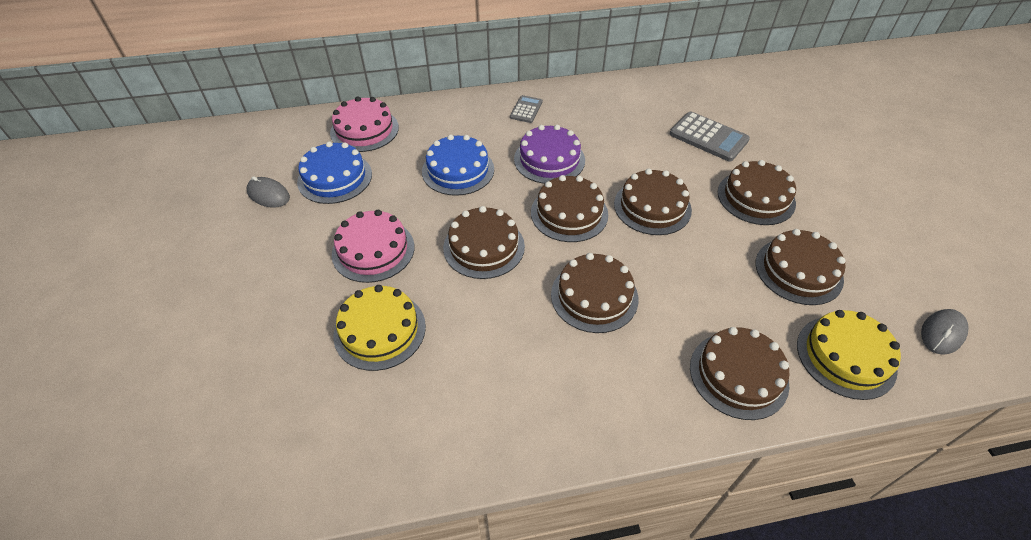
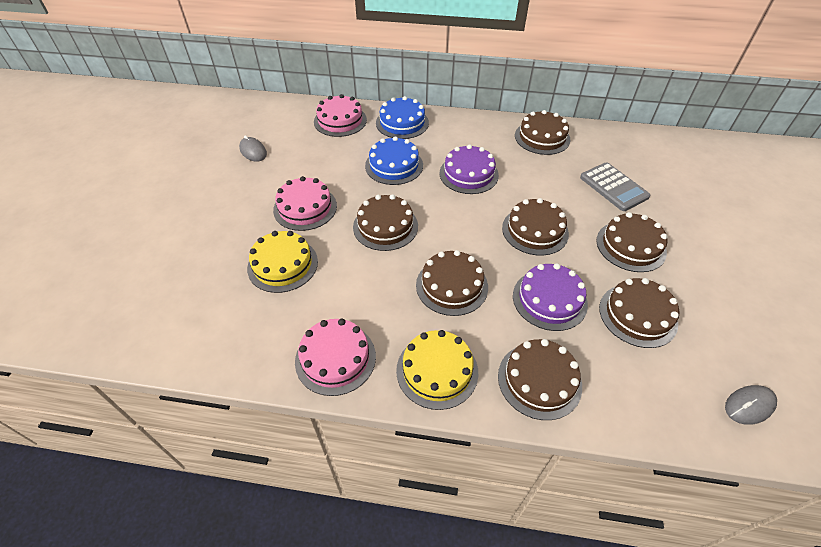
camera: 20 degrees right, 0 degrees up
blue cake [297,141,372,204] -> blue cake moved to [376,96,429,139]
grey calculator [510,95,543,123] -> none
brown cake [531,175,608,242] -> brown cake moved to [515,110,570,155]
yellow cake [797,310,901,400] -> yellow cake moved to [396,330,478,410]
none -> pink cake [295,319,376,396]
none -> purple cake [513,263,588,331]

